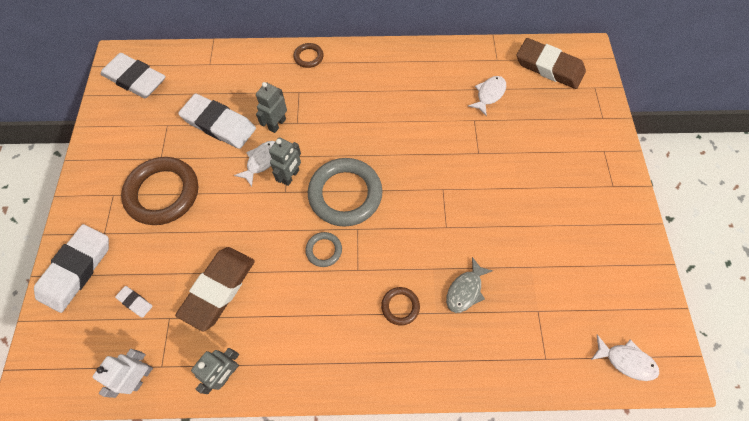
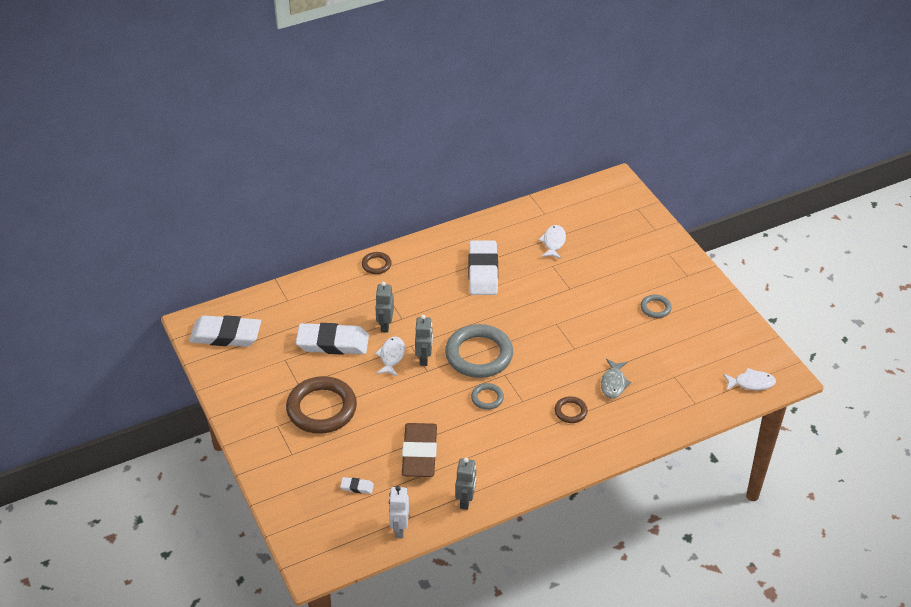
camera: 25 degrees left, 20 degrees down
white eraser [34,224,109,313] -> white eraser moved to [469,240,498,295]
brown eraser [517,38,586,89] -> none
none -> grey ring [641,295,672,318]

